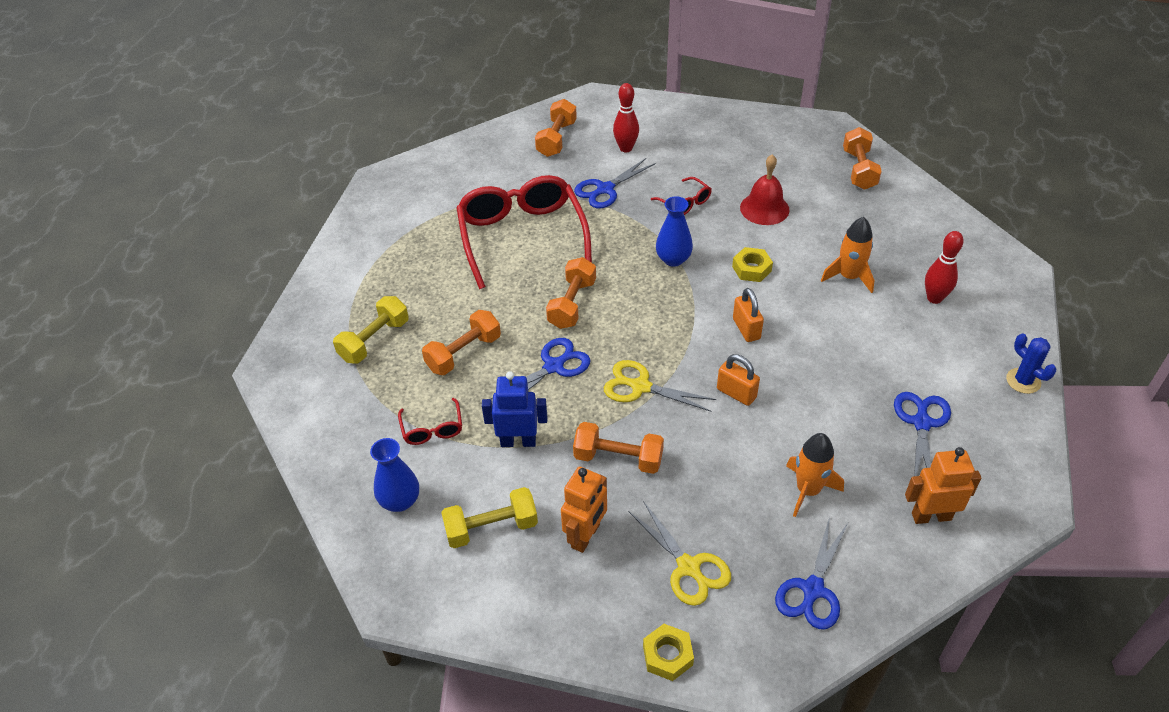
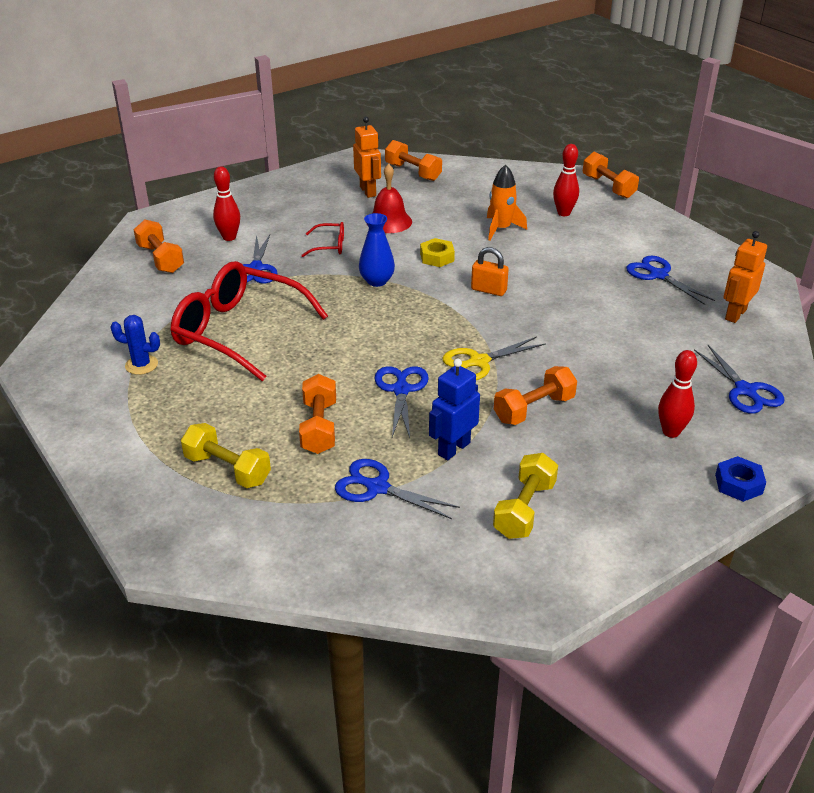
camera: 50 degrees left, 10 degrees down
yellow dumbbell [333,296,409,364] -> yellow dumbbell turned 45 degrees counterclockwise [181,423,271,488]
blue vase [370,438,419,512] -> none
red glasses [398,398,462,445] -> blue scissors [335,459,460,519]
orange dumbbell [546,257,596,329] -> orange dumbbell moved to [583,152,639,199]
orange robot [561,467,607,553] -> orange robot moved to [353,117,381,198]
yellow scissors [629,501,731,606] -> red bowling pin [658,350,697,438]
yellow nut [643,624,694,681] -> blue nut [715,456,766,502]
orange padlock [717,354,760,406] -> none
orange rocket [786,433,844,517] -> none
blue cactus [1006,333,1056,394] -> blue cactus moved to [111,315,160,375]

